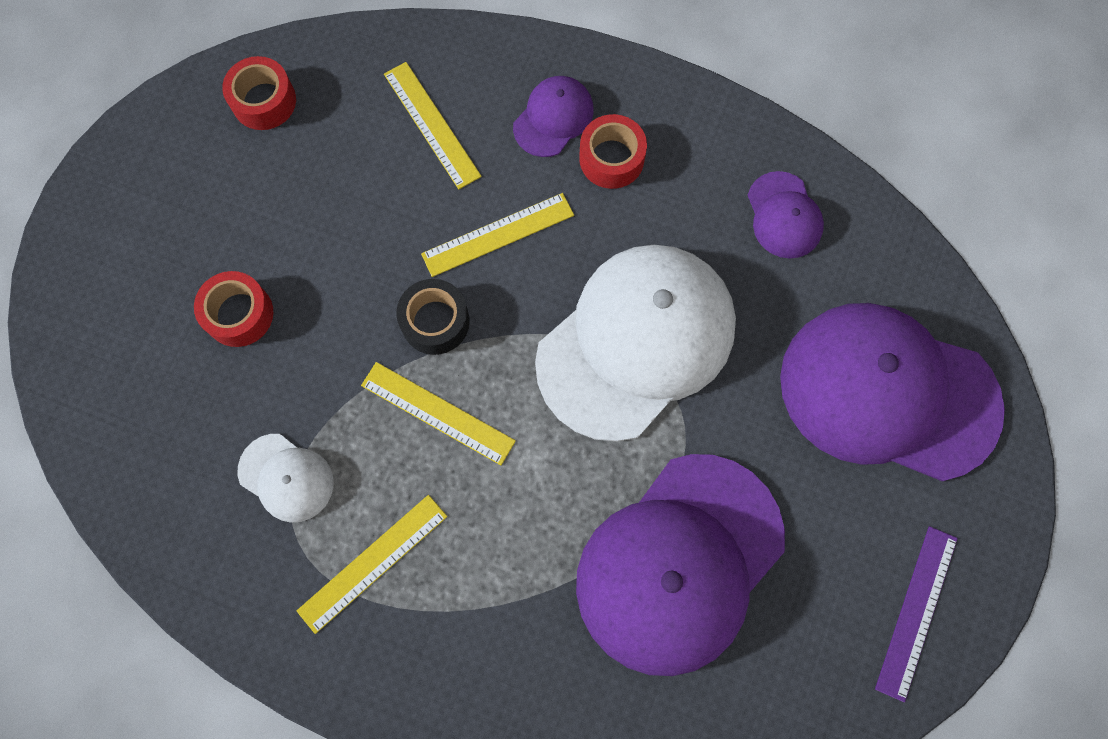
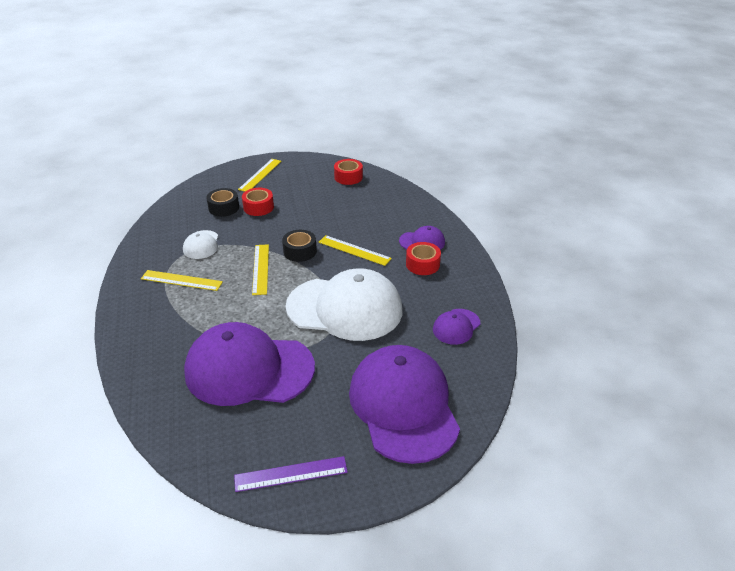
camera: 55 degrees right, 35 degrees down
yellow ruler [384,62,482,189] -> yellow ruler moved to [238,159,281,192]
none -> black tape [206,188,239,217]

